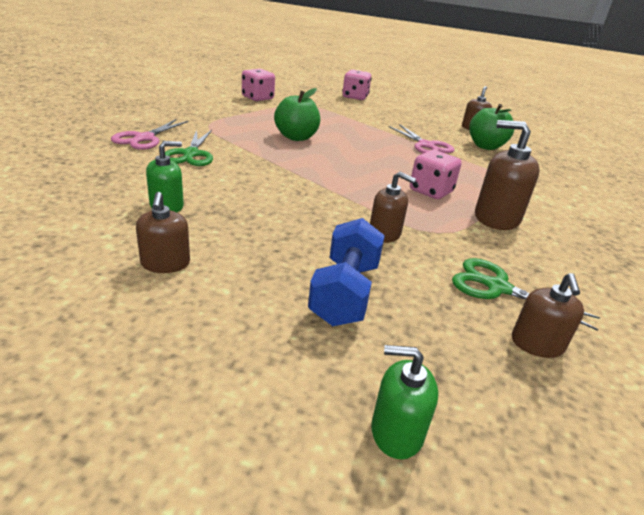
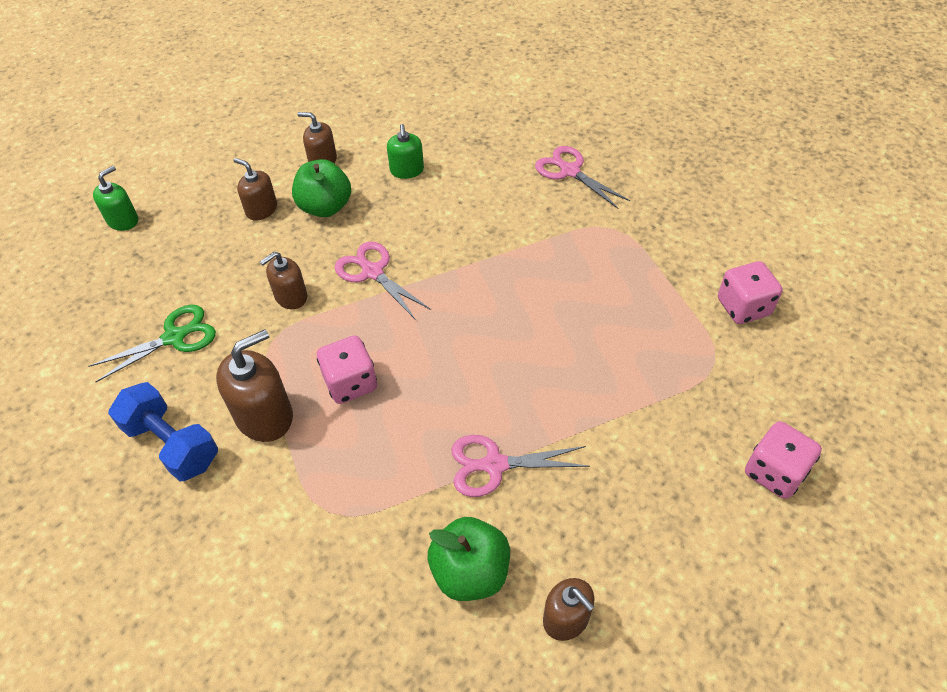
camera: 120 degrees right, 20 degrees up
green scissors [165,130,213,166] -> none
green apple [274,88,320,141] -> green apple moved to [292,159,351,217]
blue dumbbell [308,218,385,326] -> blue dumbbell moved to [108,382,218,481]
brown soap dispenser [512,273,584,358] -> brown soap dispenser moved to [234,158,277,221]
none -> pink scissors [335,242,431,319]

